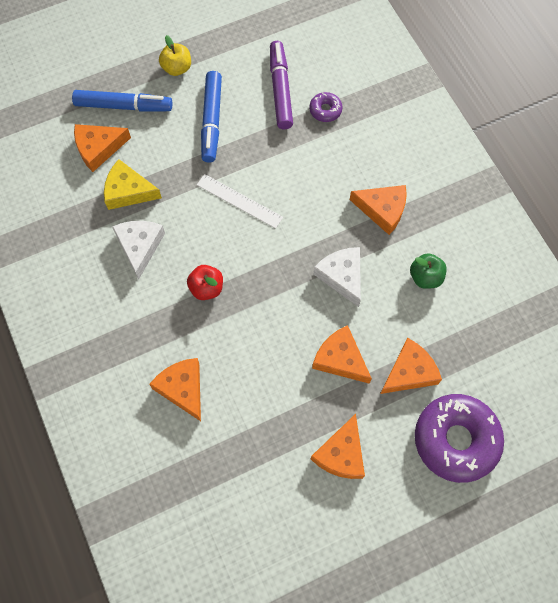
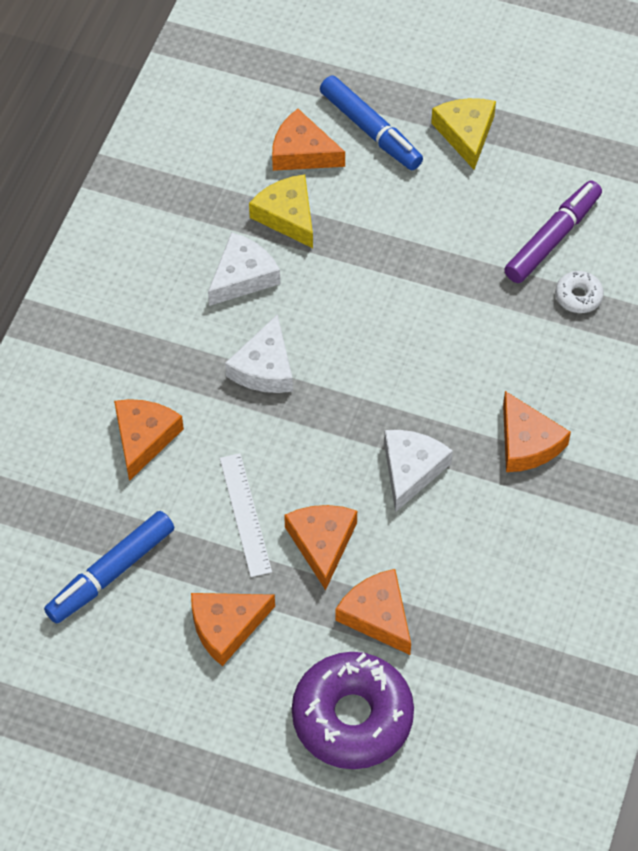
camera: 45 degrees right, 10 degrees down
yellow apple [159,35,191,76] -> yellow cheese [431,98,496,170]
red apple [187,265,223,300] -> white cheese [225,314,293,393]
white ruler [197,174,283,229] -> white ruler moved to [220,453,272,577]
blue marker [201,71,222,163] -> blue marker moved to [44,511,174,624]
purple donut [309,92,343,122] -> white donut [555,271,604,313]
orange cheese [380,338,442,394] -> orange cheese turned 135 degrees counterclockwise [335,569,411,655]
green apple [410,253,447,289] -> none

